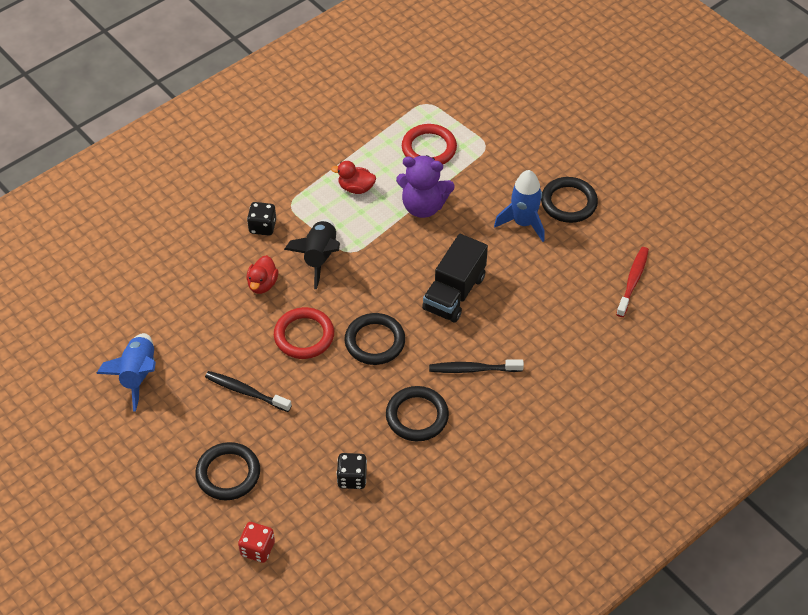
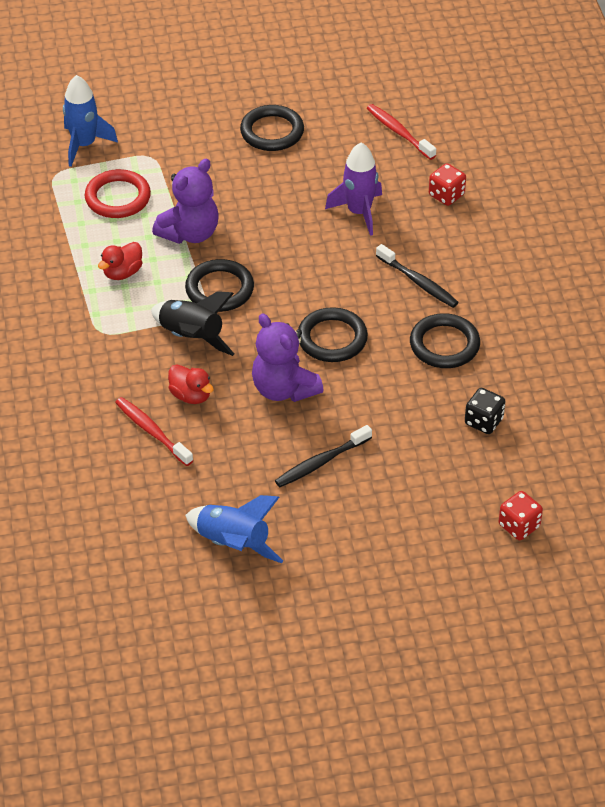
camera: 60 degrees left, 5 degrees down
black ring [195,442,260,500] -> black ring moved to [185,259,254,312]
black dice [247,202,276,236] -> none
red ring [274,307,334,359] -> purple teddy bear [252,313,324,402]
black truck [422,234,488,323] -> none
black toothbrush [429,359,524,373] -> black toothbrush turned 75 degrees counterclockwise [376,244,459,308]
blue rocket [494,170,545,242] -> blue rocket moved to [63,75,118,167]
none -> red toothbrush [115,397,193,466]
none -> purple rocket [325,143,382,236]
none -> red dice [429,163,466,206]

